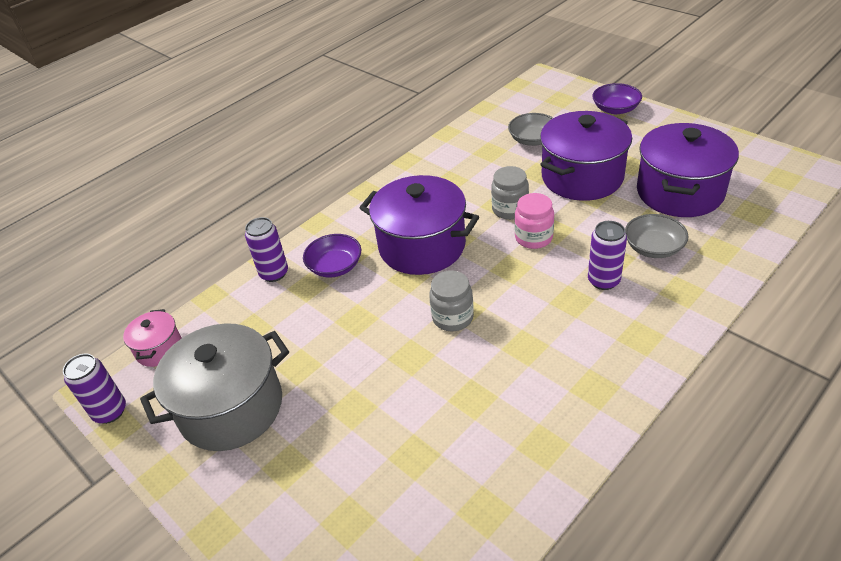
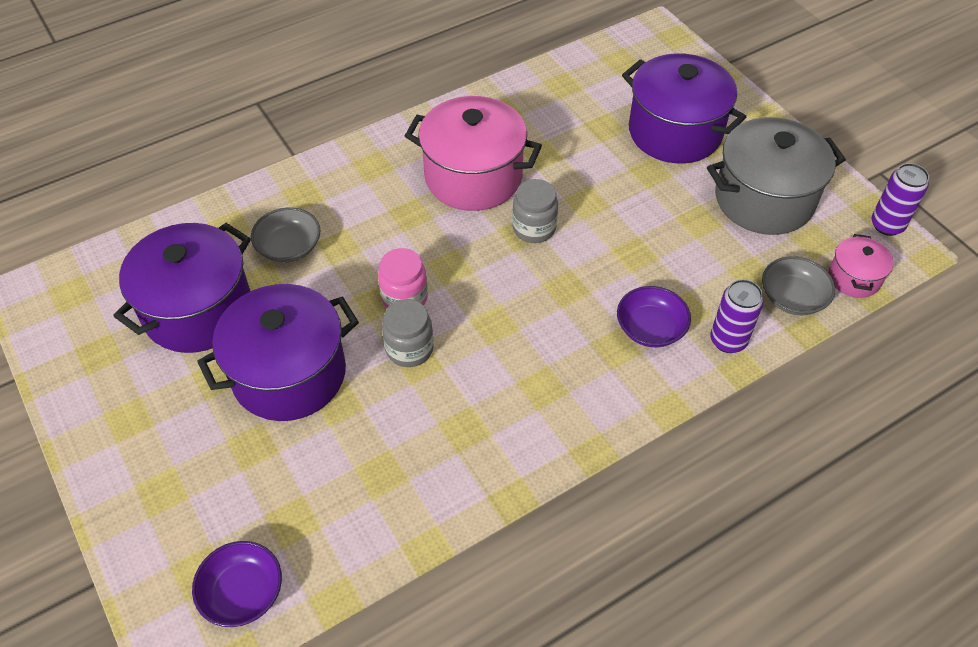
camera: 170 degrees left, 10 degrees up
purple pot [359,175,479,275] -> purple pot moved to [622,53,746,164]
grey bowl [508,113,553,146] -> grey bowl moved to [762,256,835,315]
purple can [588,221,627,290] -> none
purple bowl [592,83,642,114] -> purple bowl moved to [192,541,282,627]
none -> pink pot [405,96,542,211]

